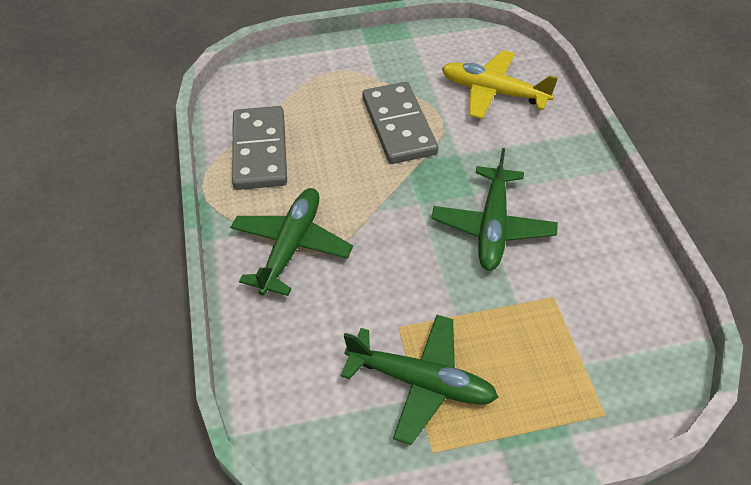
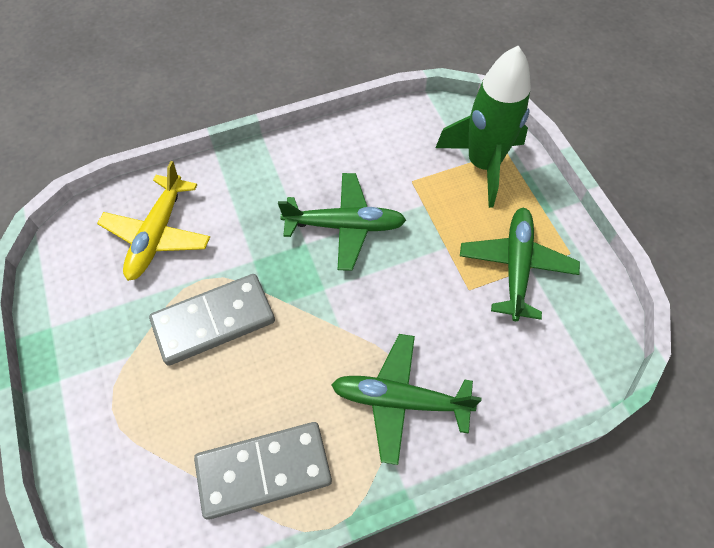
camera: 100 degrees left, 10 degrees up
none -> green rocket [436,46,531,208]

